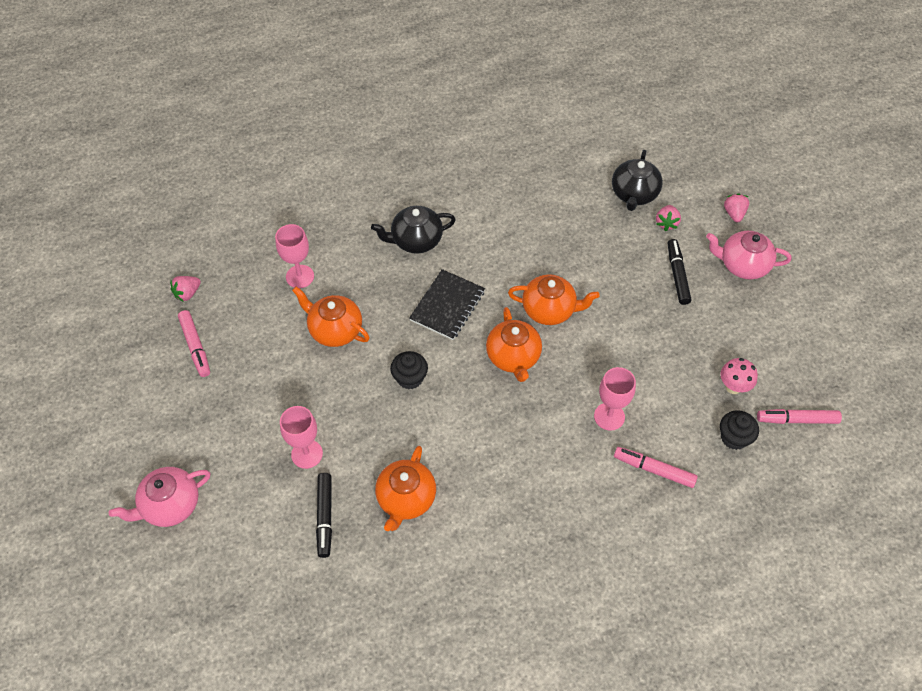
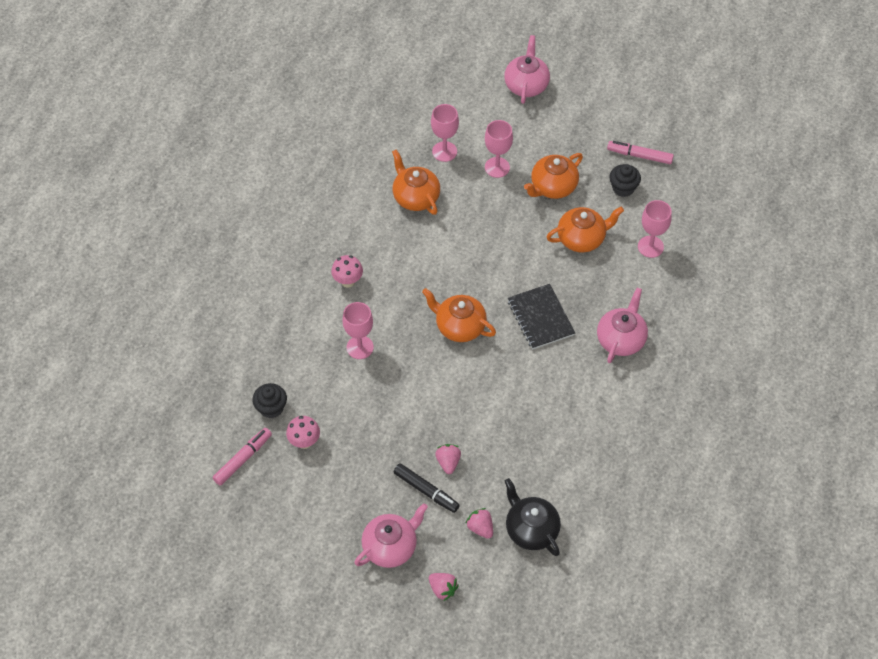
camera: 130 degrees right, 0 degrees up
pink strawberry [170,276,201,302] -> pink strawberry moved to [435,444,461,474]
black marker [316,473,332,558] -> pink goblet [431,104,459,162]
black teapot [371,206,456,254] -> pink teapot [597,288,648,363]
black cupcake [390,351,428,389] -> black cupcake moved to [609,164,641,197]
orange teapot [508,274,600,325] -> orange teapot moved to [524,153,583,199]
pink marker [614,447,698,488] -> none
none -> pink mushroom [331,255,363,288]

